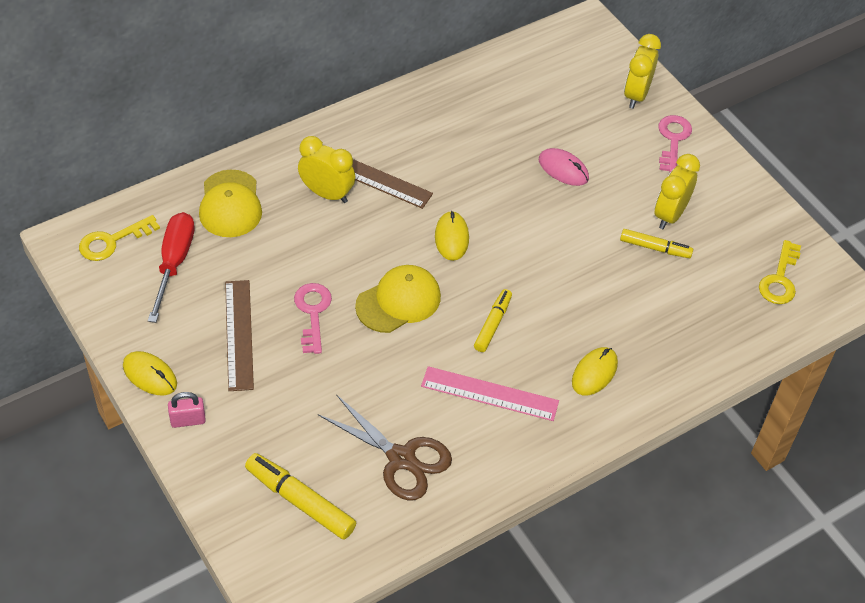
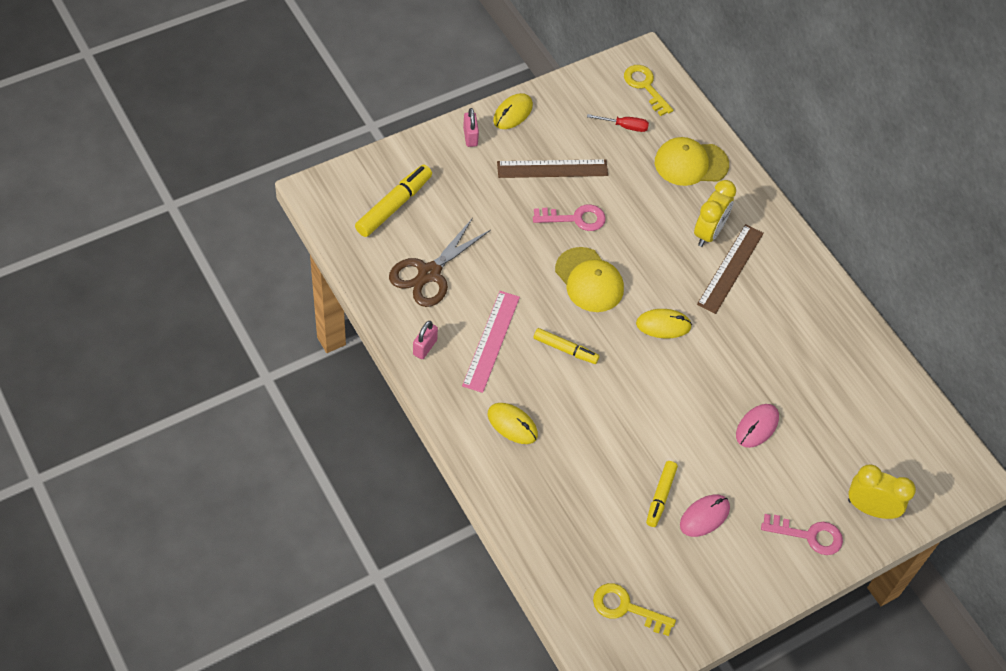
camera: 90 degrees right, 5 degrees up
red screwdriver [148,212,195,323] -> red screwdriver [587,114,649,132], size x0.56
yellow clock [654,154,700,229] -> pink mouse [680,495,730,537]
none -> pink padlock [413,321,438,359]

